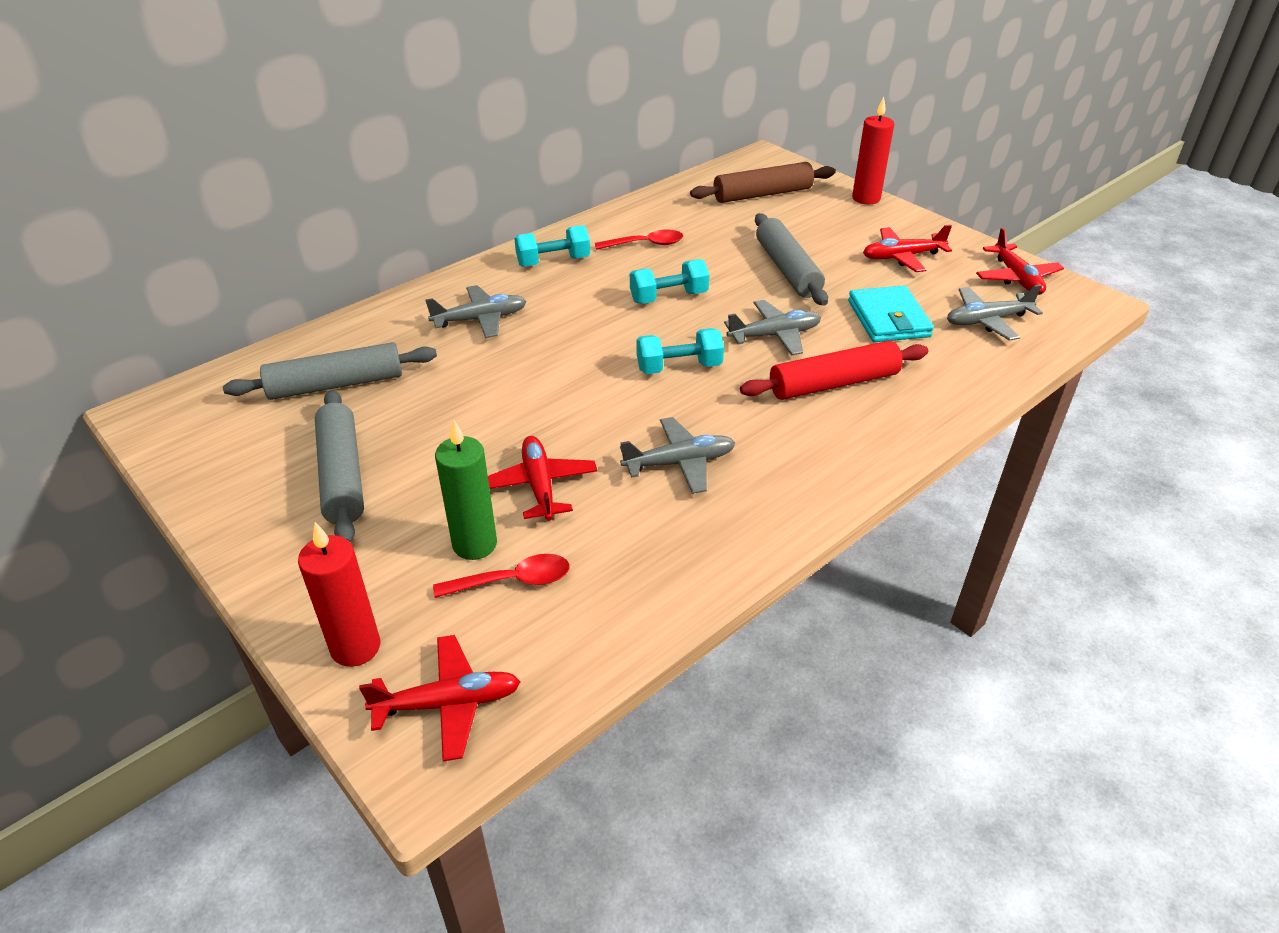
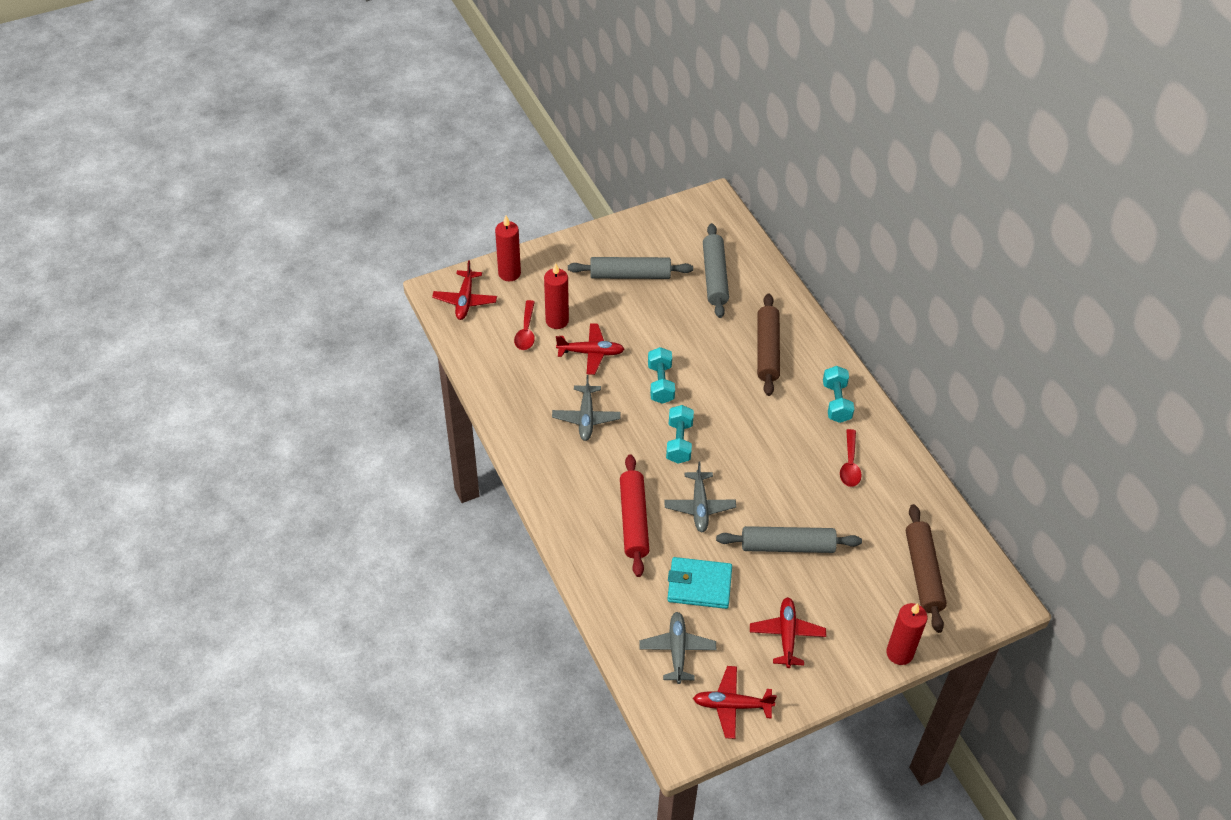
camera: 105 degrees right, 10 degrees up
grey plane [425,285,527,338] -> brown rolling pin [757,294,780,396]
green candle [435,420,497,560] -> red candle [544,263,569,329]
turquoise dumbbell [630,259,709,304] -> turquoise dumbbell moved to [648,347,675,404]

